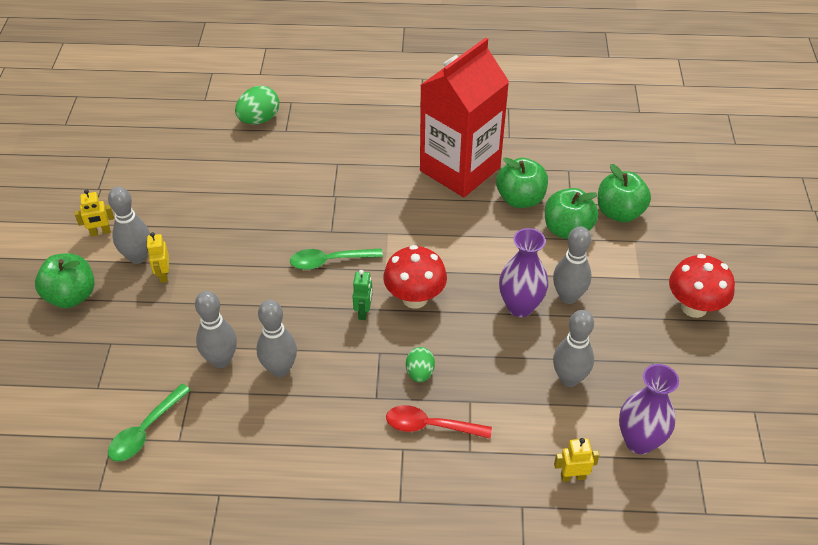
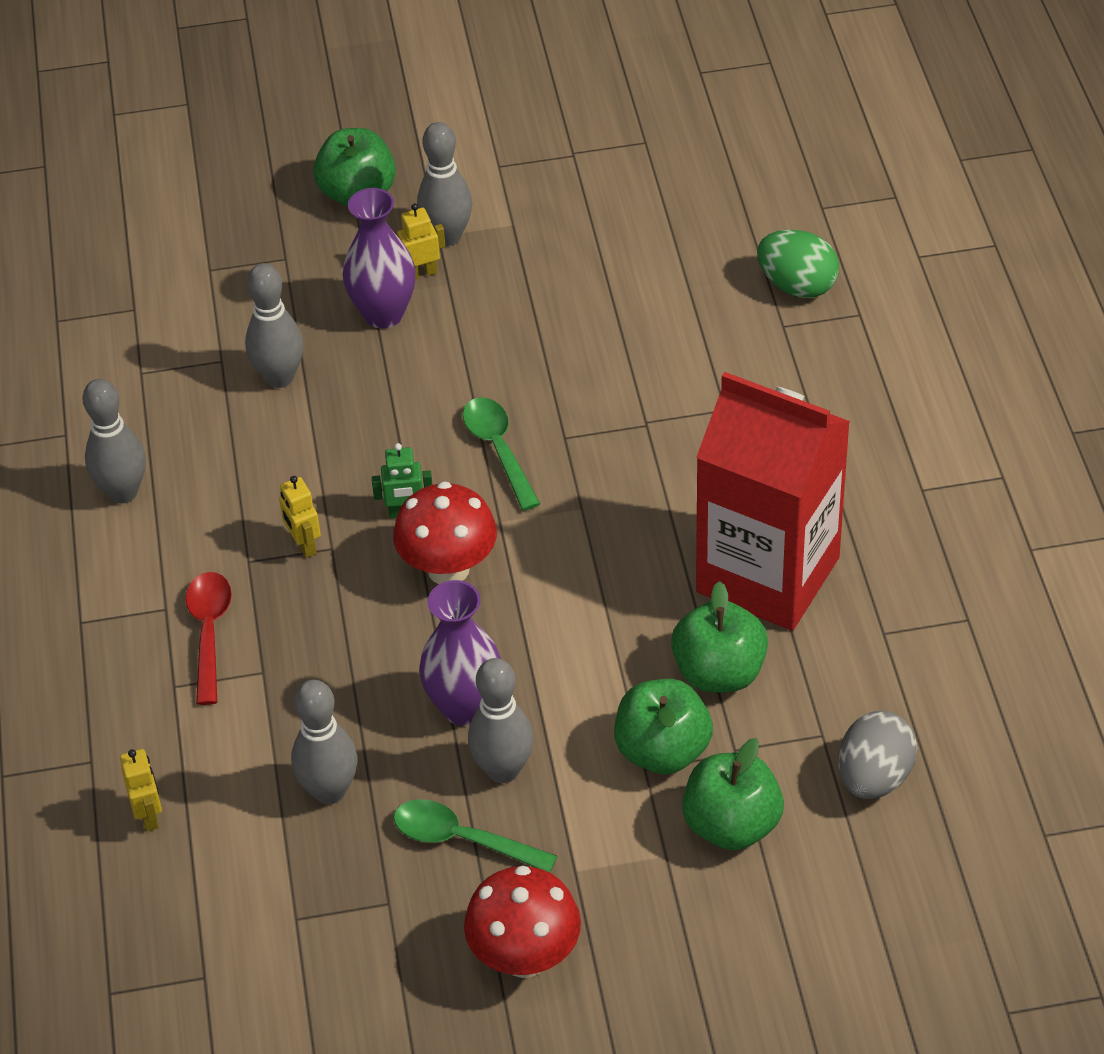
camera: 80 degrees right, 0 degrees up
yellow robot [75,189,114,236] -> yellow robot moved to [279,476,321,558]
green spoon [108,384,191,461] -> green spoon moved to [393,799,557,873]
grey bowling pin [256,300,297,377] -> grey bowling pin moved to [82,379,146,503]
green egg [406,347,435,382] -> none
purple vase [619,364,679,454] -> purple vase moved to [343,188,416,329]
none -> grey egg [839,711,918,799]

